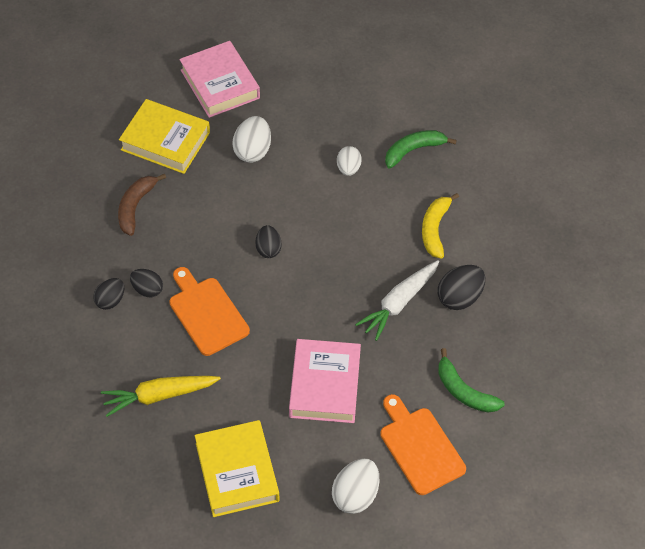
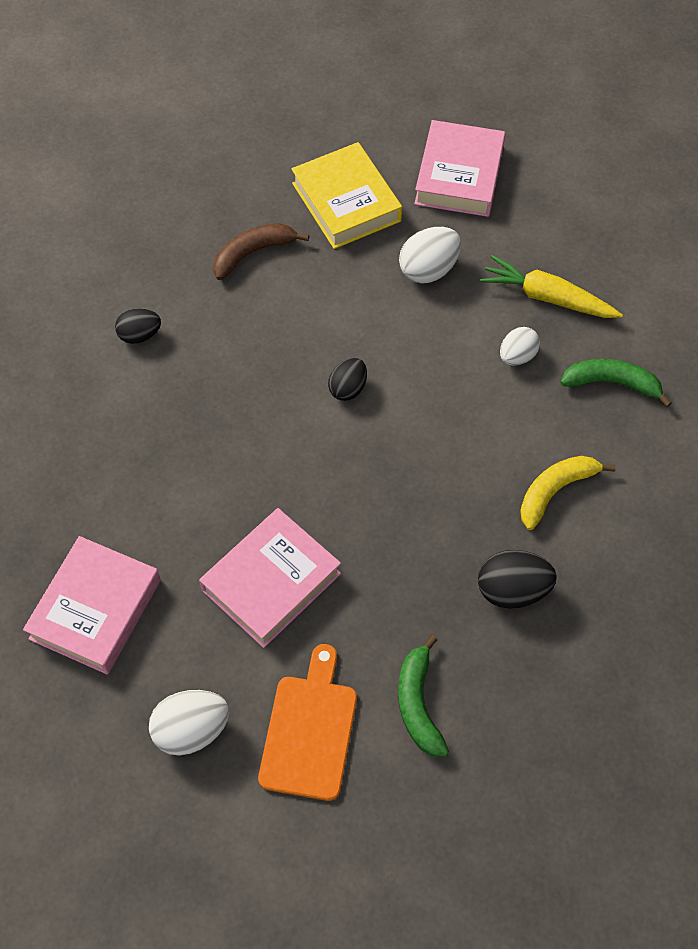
camera: 40 degrees right, 5 degrees up
yellow carrot [101,376,221,417] -> yellow carrot moved to [480,255,623,318]
black egg [130,269,163,297] -> none
orange cutting board [169,267,250,356] -> none
yellow book [195,420,280,517] -> pink book [23,536,161,674]
white carrot [355,260,439,341] -> none

